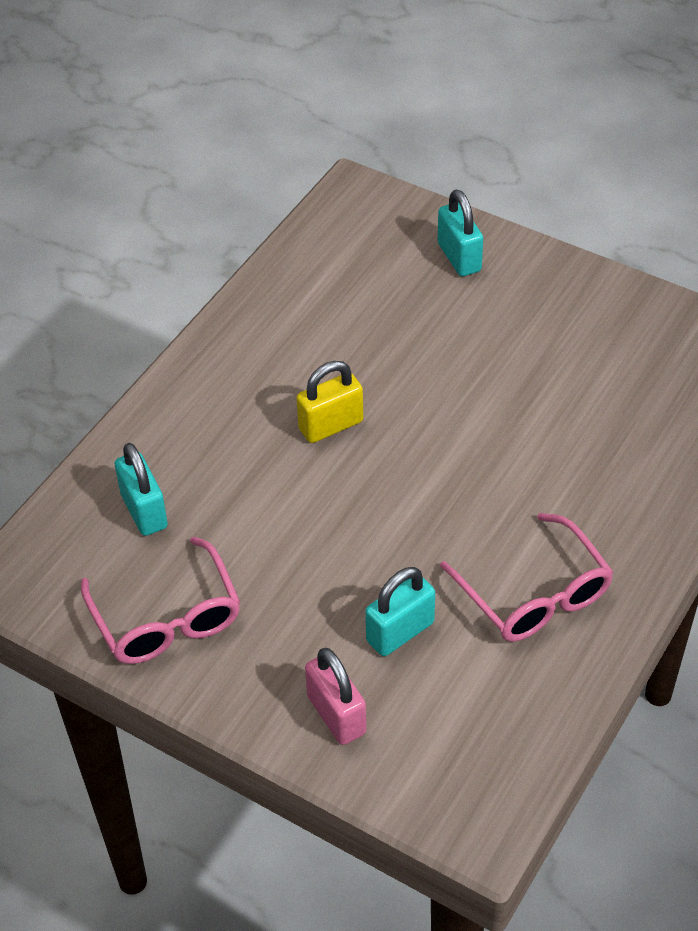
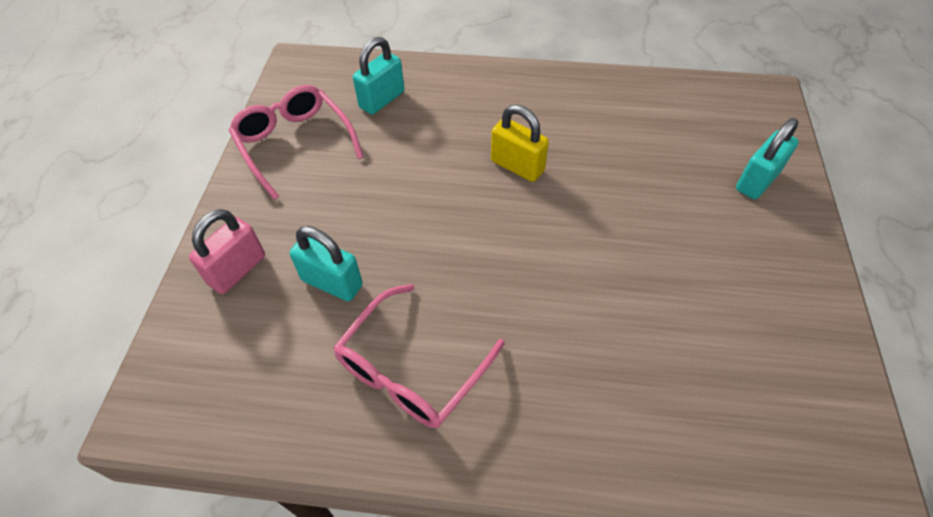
camera: 65 degrees right, 5 degrees up
pink glasses [81,537,240,664] -> pink glasses turned 105 degrees clockwise [229,85,364,200]

